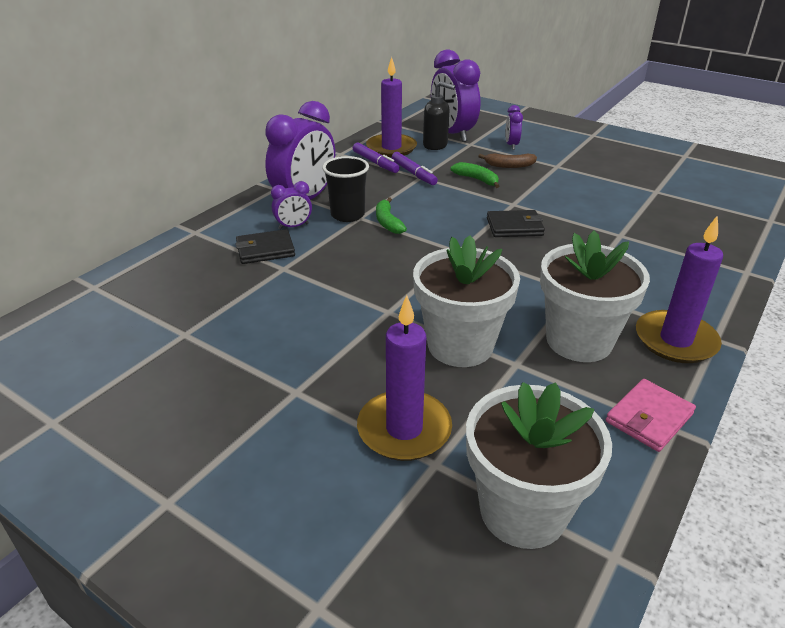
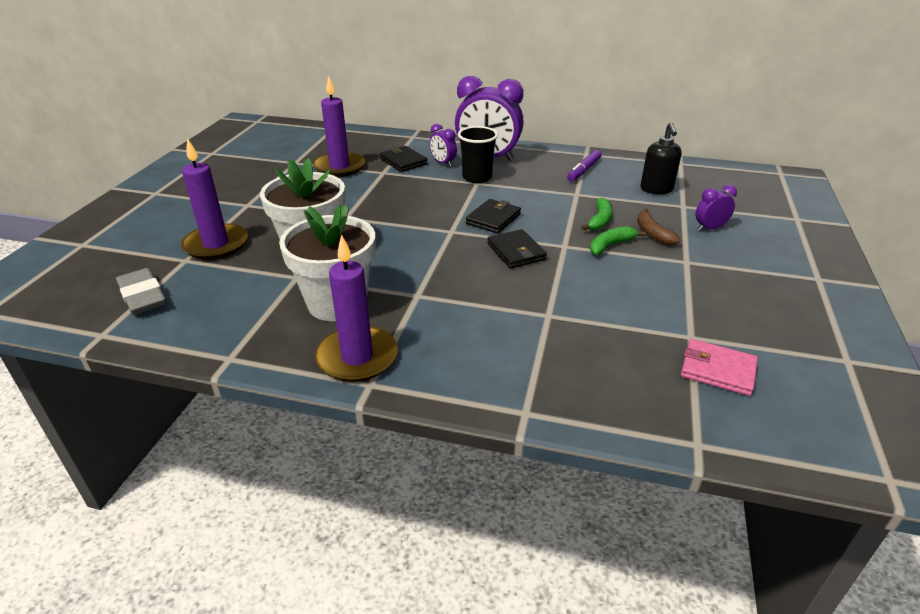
camera: 70 degrees right, 0 degrees up
purple candle [366,57,417,157] -> purple candle moved to [313,75,365,177]
green banana [376,197,407,234] -> green banana moved to [590,226,646,255]
purple marker [392,152,438,185] -> none
purple clock [431,49,480,142] -> none
white flower pot [466,382,612,549] -> grey eraser [116,268,167,315]
pink wallet [606,379,696,452] -> pink wallet moved to [681,339,758,396]
none -> black wallet [466,199,521,234]

